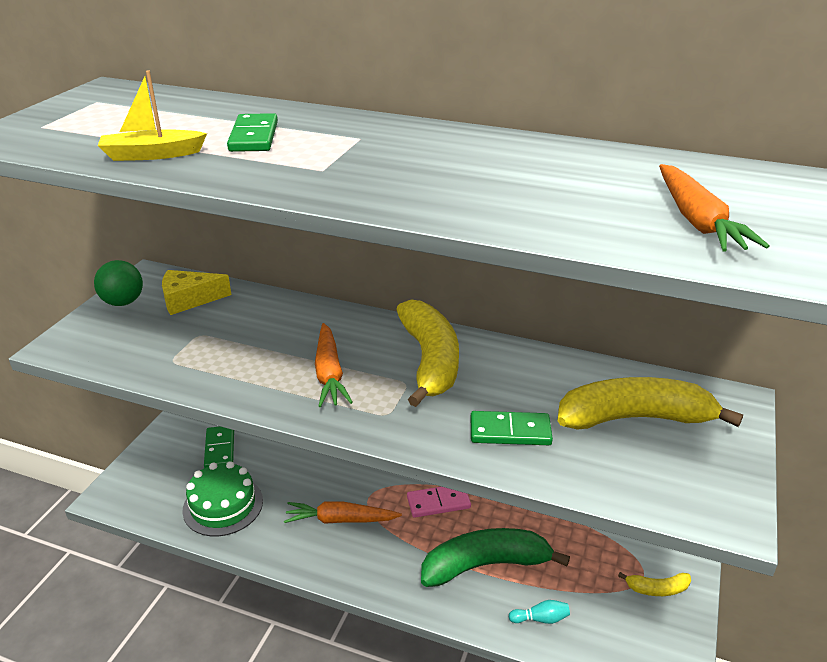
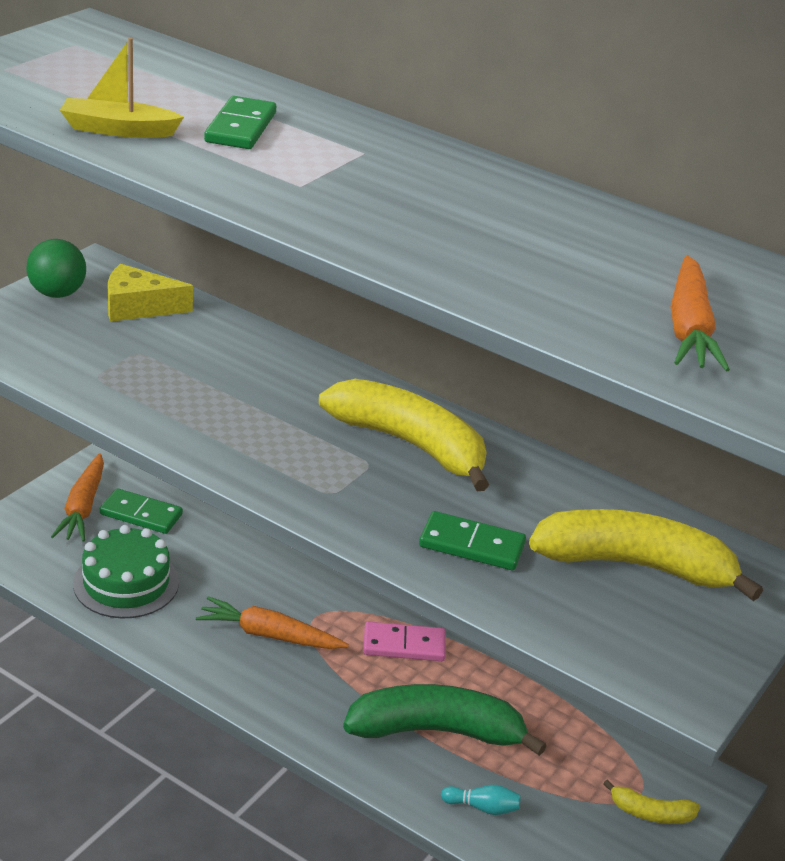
camera: 10 degrees right, 0 degrees up
green domino [204,426,234,468] -> green domino turned 75 degrees counterclockwise [100,488,183,534]
orange carrot [315,323,353,407] -> orange carrot moved to [51,453,104,542]
yellow banana [396,300,459,407] -> yellow banana turned 60 degrees counterclockwise [319,379,489,491]

